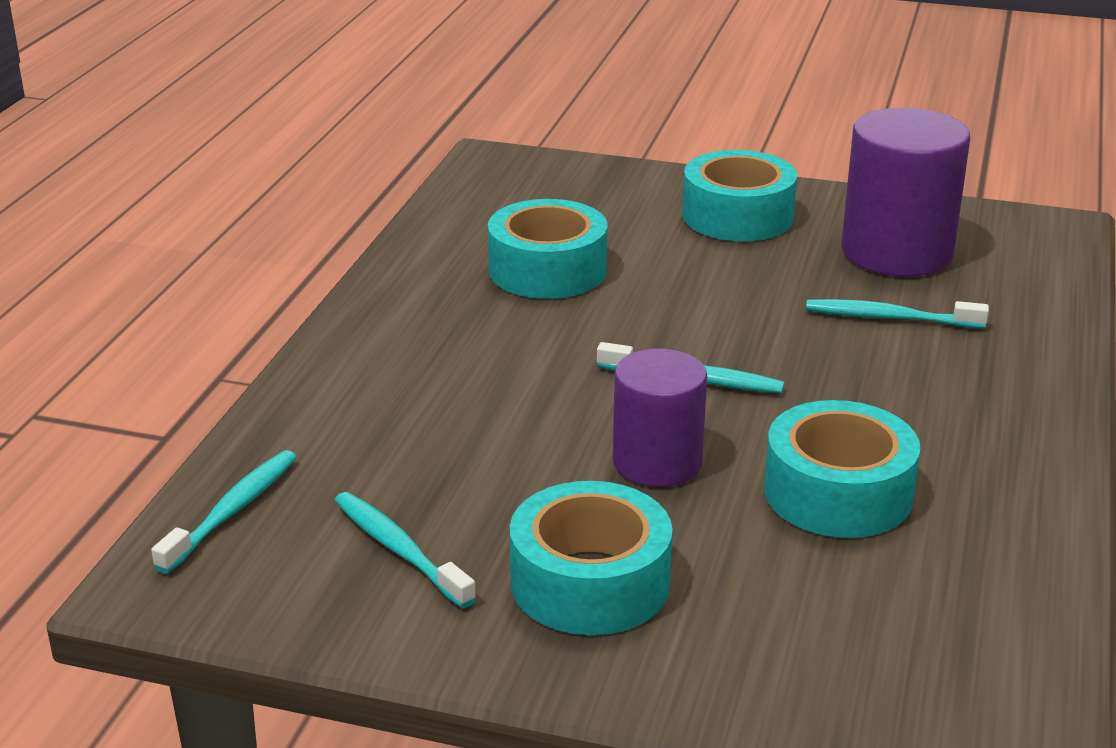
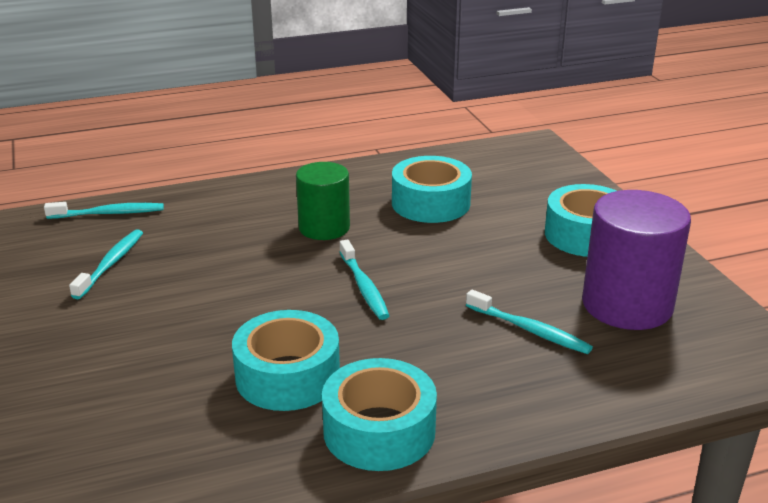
camera: 55 degrees right, 0 degrees up
turquoise tape [510,481,673,635] -> turquoise tape moved to [322,358,437,471]
purple cylinder [613,348,707,487] -> none
turquoise toothbrush [806,299,989,328] -> turquoise toothbrush turned 150 degrees clockwise [466,289,593,354]
none -> green cylinder [296,162,350,240]

